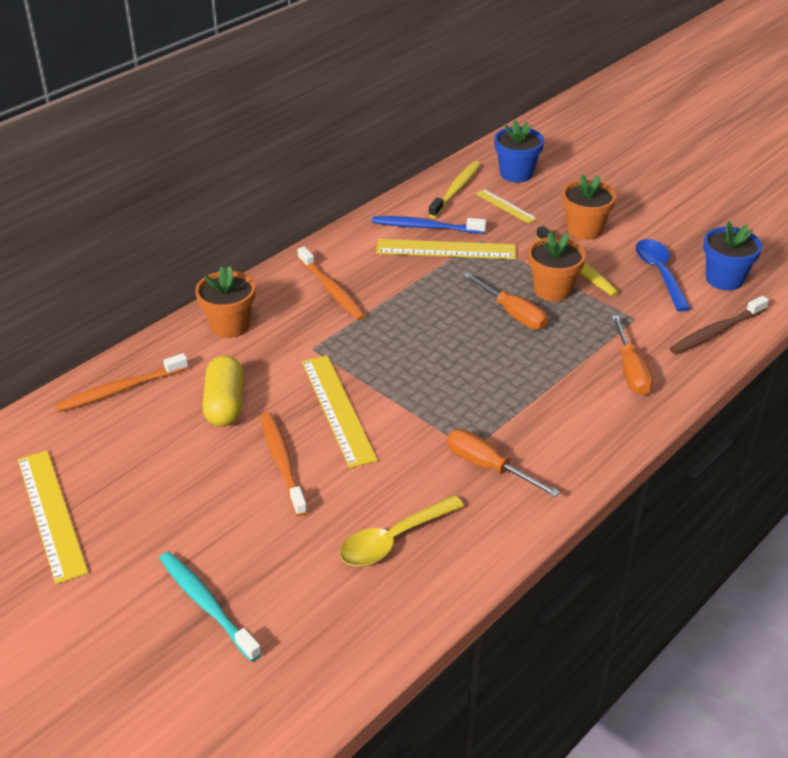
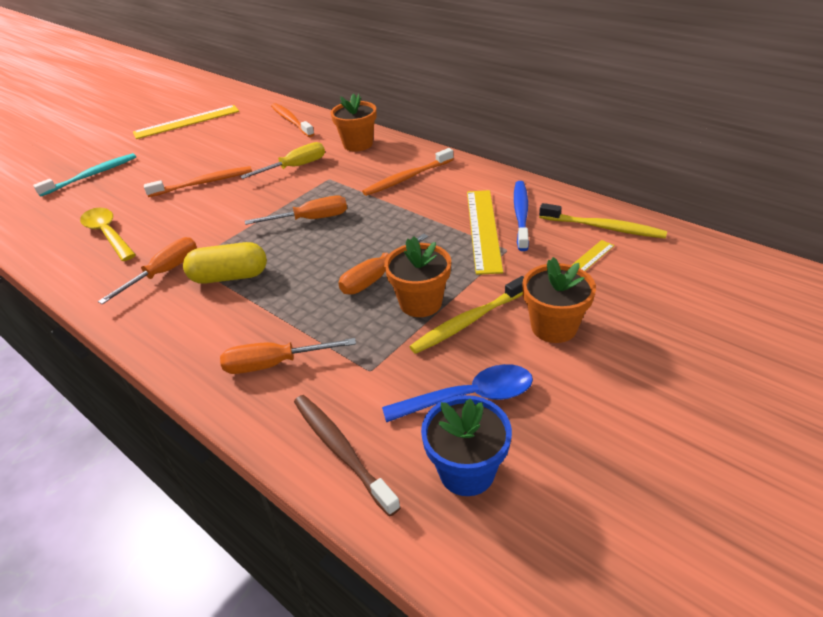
camera: 90 degrees right, 0 degrees up
yellow capsule [202,355,244,426] -> yellow capsule moved to [183,242,267,284]
yellow ruler [302,355,378,468] -> none
blue flower pot [494,121,544,183] -> none
none -> yellow screwdriver [240,142,325,179]
none -> orange screwdriver [245,196,347,225]

